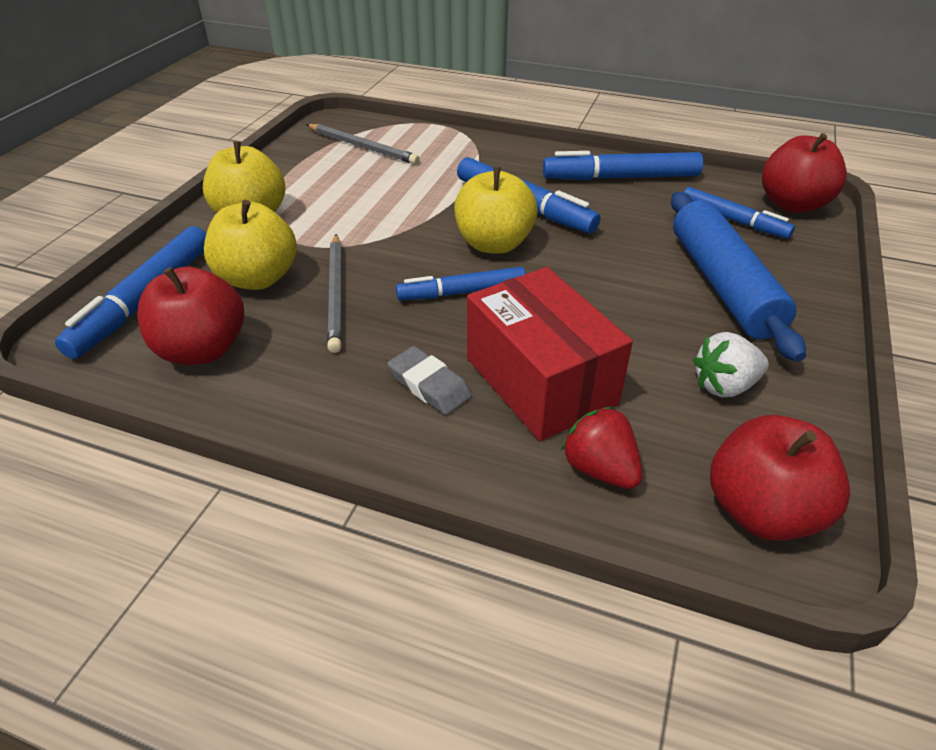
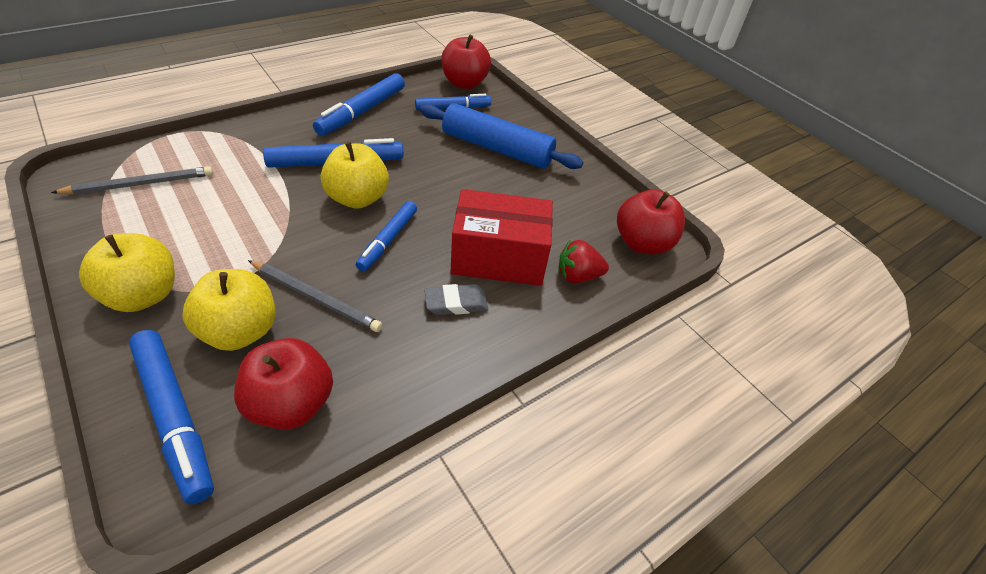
camera: 60 degrees left, 5 degrees up
white strawberry [693,332,769,397] -> none

